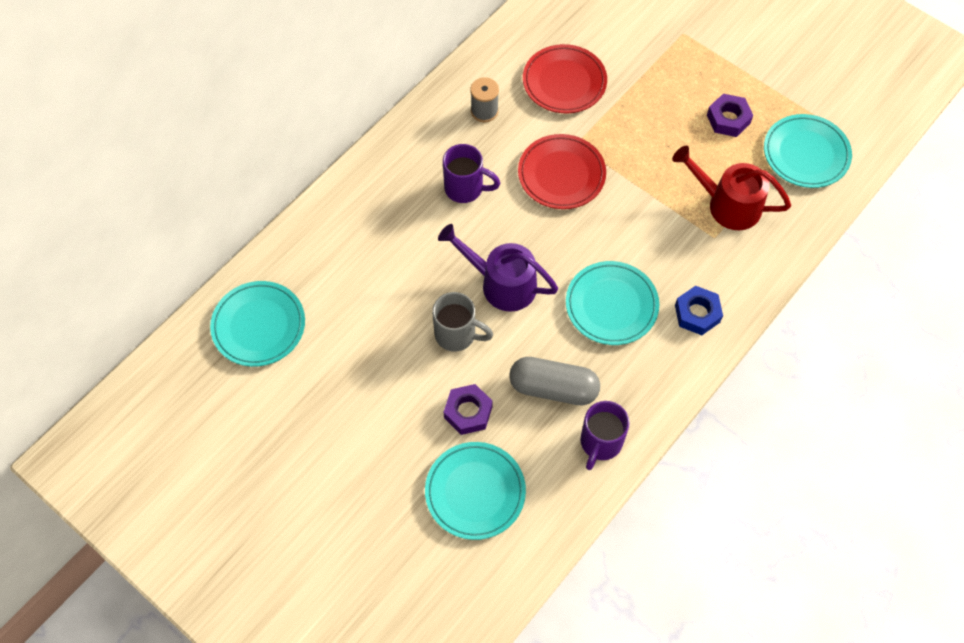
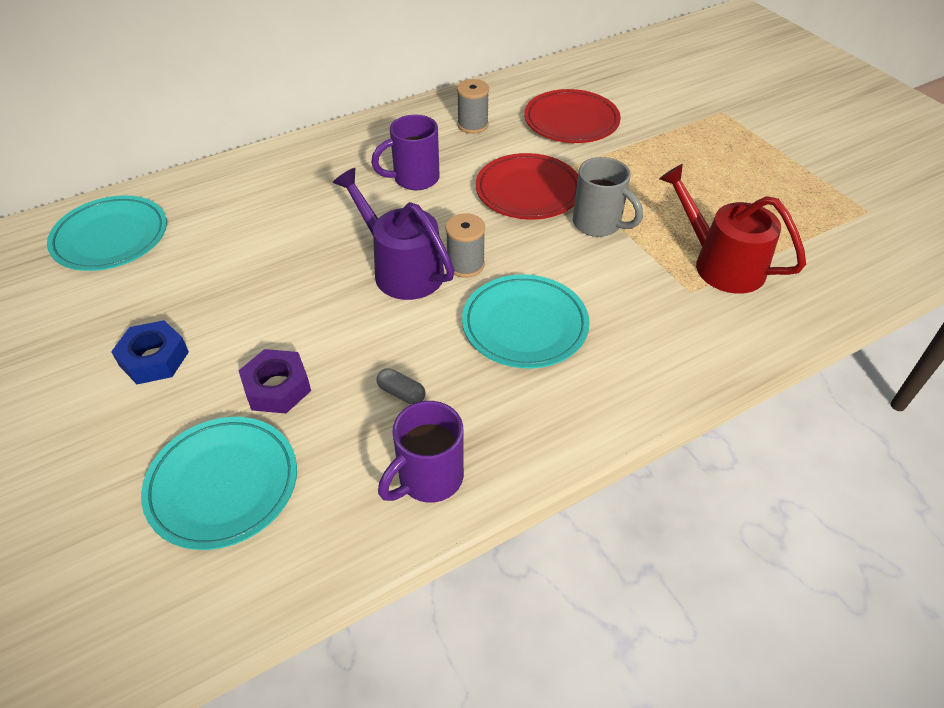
camera: 20 degrees right, 15 degrees down
grey mug [432,292,493,352] -> grey mug moved to [573,157,643,237]
purple mug [443,144,500,203] -> purple mug turned 120 degrees clockwise [371,115,440,190]
grey capsule [509,357,600,405] -> grey capsule [376,368,426,405], size x0.43
blue nut [675,286,723,335] -> blue nut moved to [111,320,189,384]
purple nut [707,94,753,137] -> none
turquoise plate [764,114,852,188] -> none
none -> grey spool [446,213,485,278]

